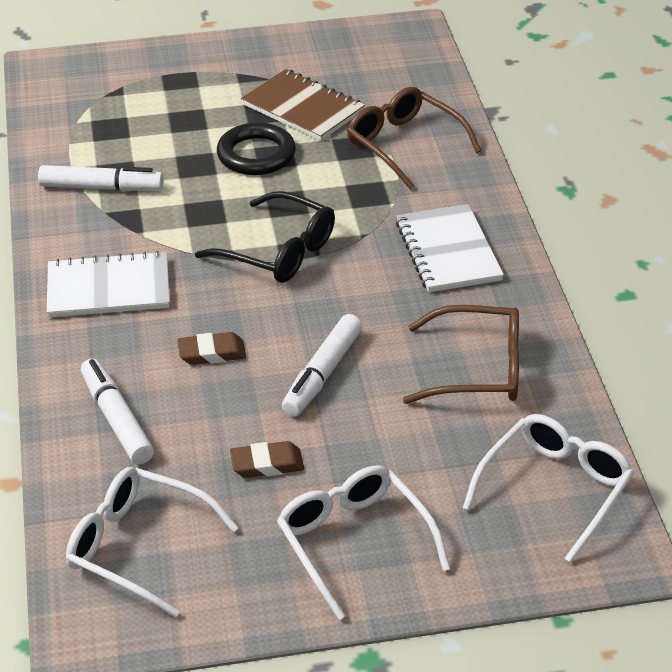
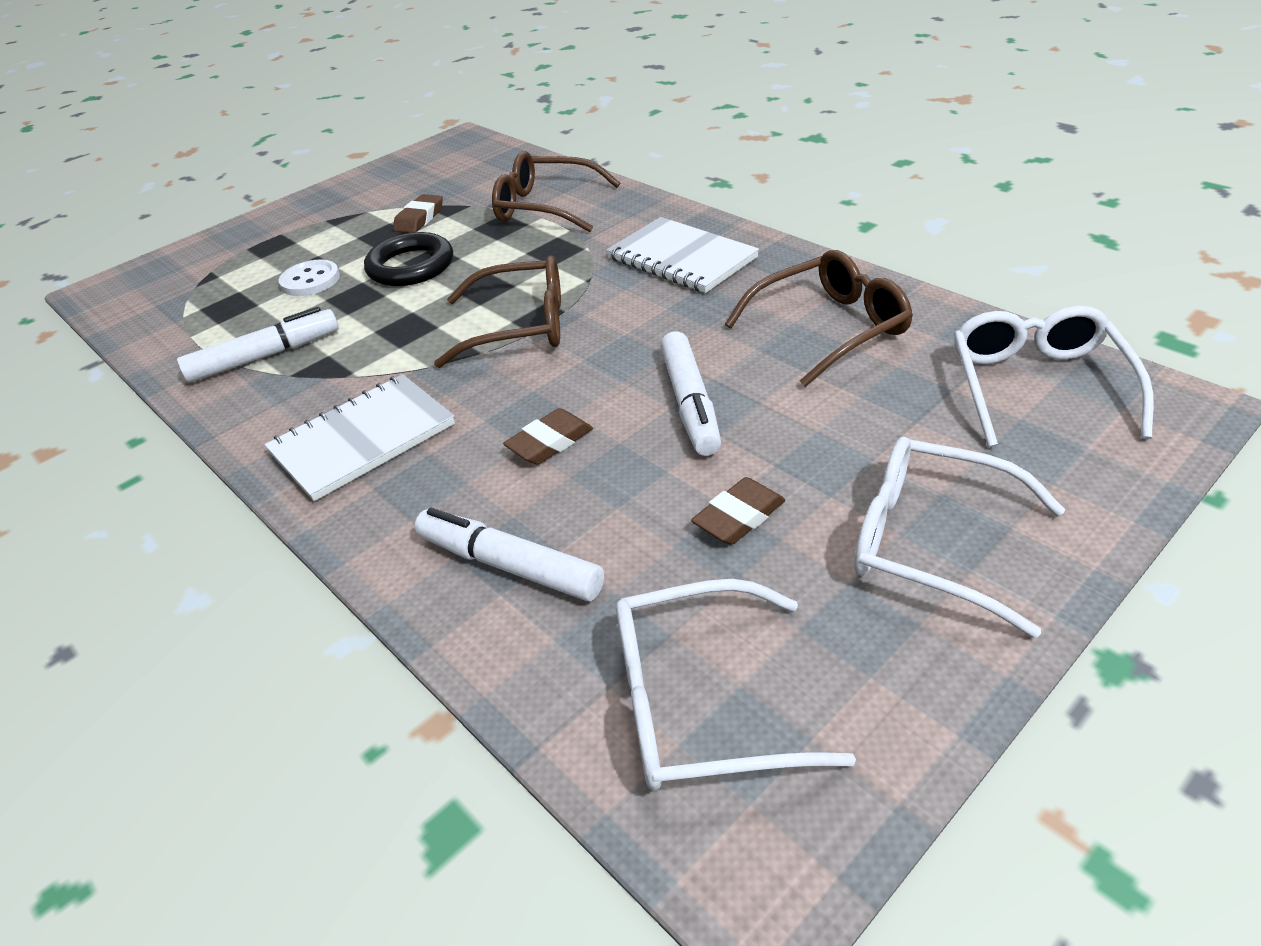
camera: 30 degrees left, 0 degrees up
black glasses [195,191,335,283] -> brown glasses [434,255,561,368]
brown notebook [241,69,365,141] -> brown eraser [393,194,443,233]
none -> white button [279,259,340,296]

